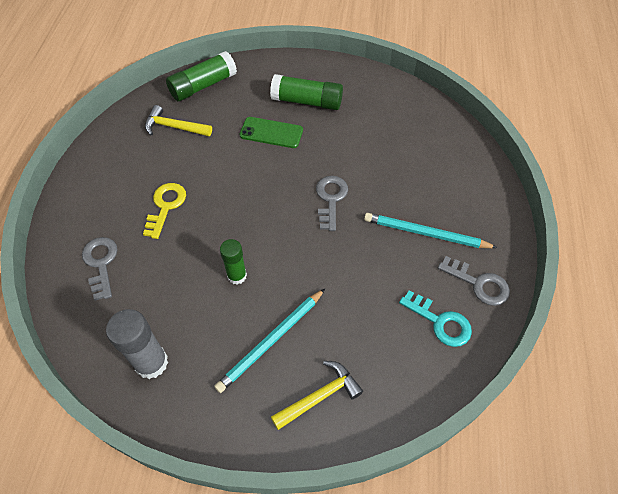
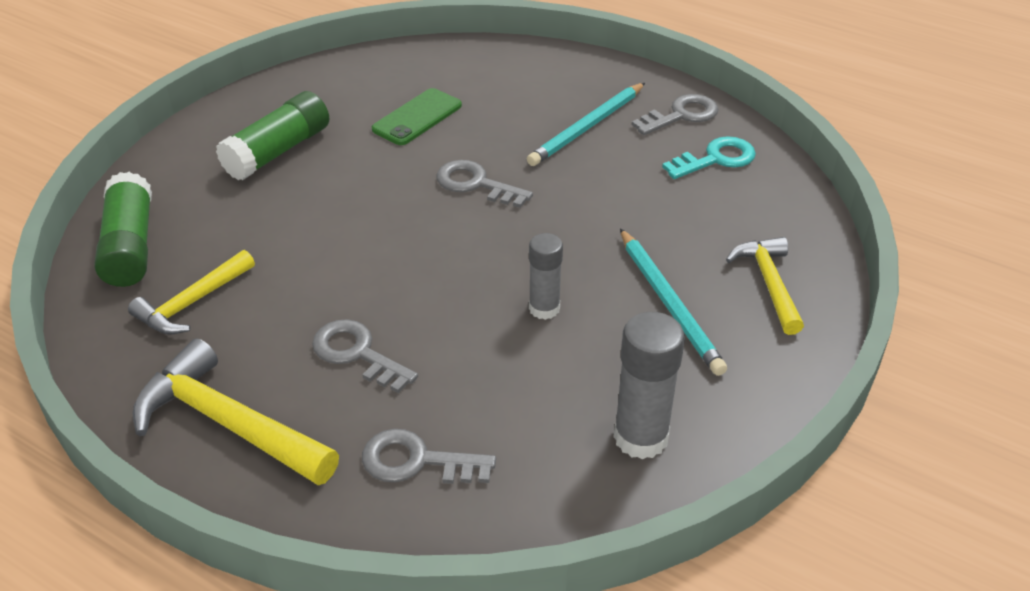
camera: 65 degrees left, 15 degrees down
yellow key [143,183,186,239] -> grey key [312,319,418,393]
green glue stick [220,239,247,285] -> grey glue stick [529,233,563,320]
green phone [239,117,303,148] -> green phone moved to [372,88,462,145]
none -> yellow hammer [133,338,339,485]

